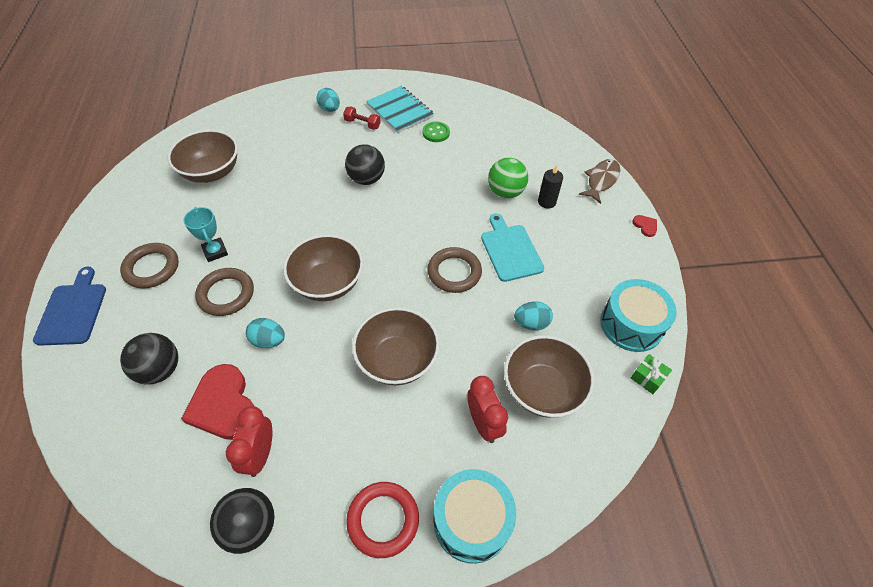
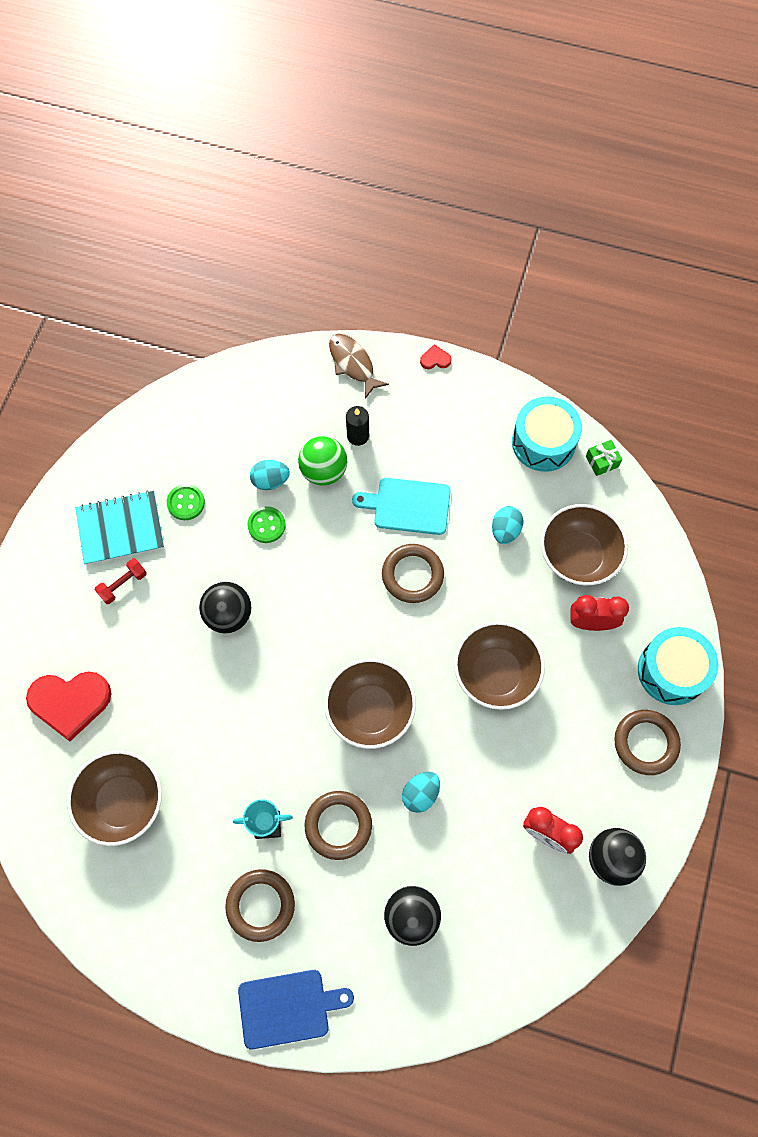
camera: 65 degrees left, 15 degrees up
blue cutting board [33,267,106,346] -> blue cutting board turned 150 degrees clockwise [238,970,354,1049]
red heart [181,364,254,440] -> red heart moved to [26,672,112,741]
turquoise egg [317,88,340,112] -> turquoise egg moved to [250,460,290,490]
red ring [346,482,419,558] -> brown ring [614,710,681,775]
none -> green button [247,506,286,543]

